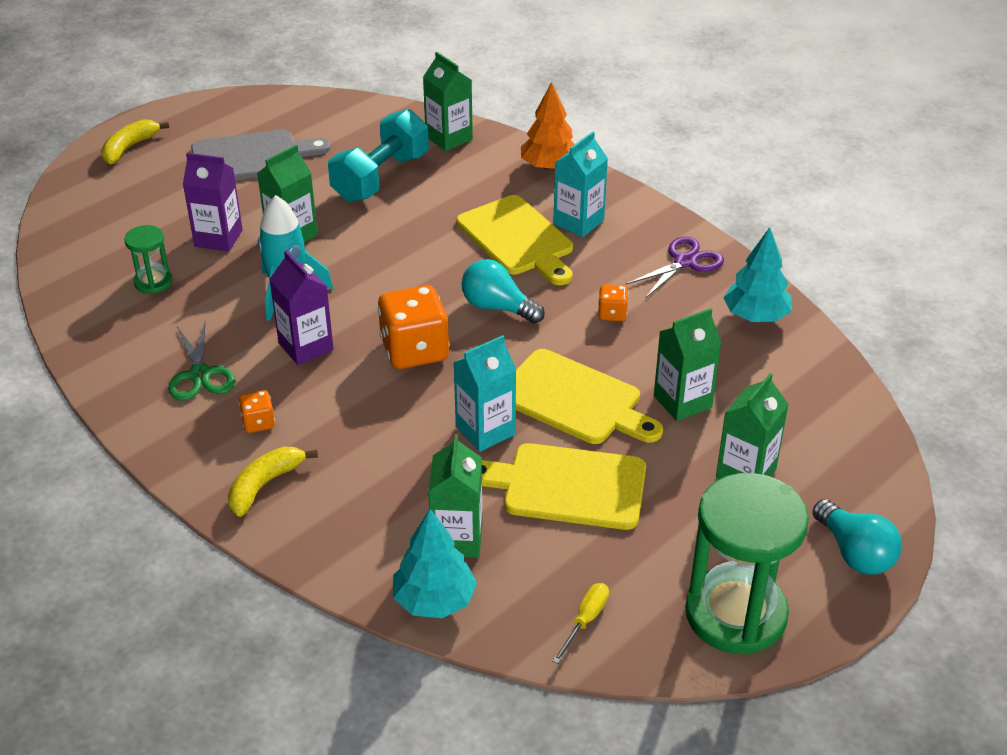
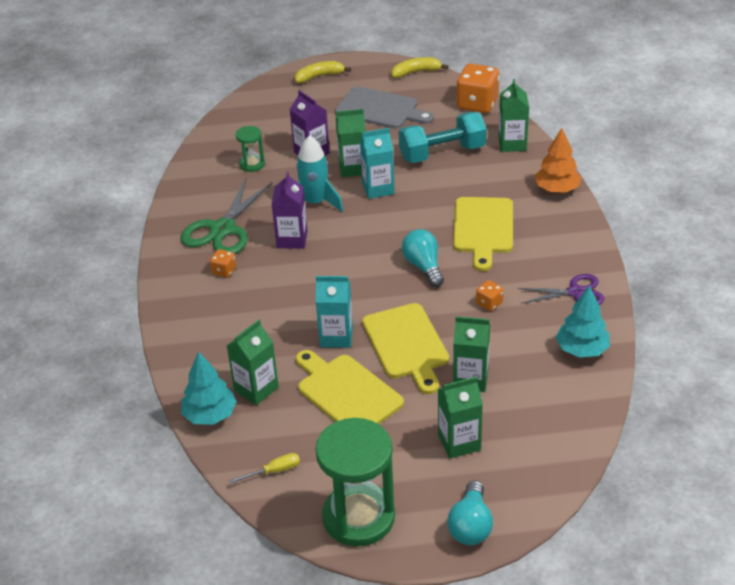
camera: 40 degrees right, 0 degrees up
green scissors [168,322,235,401] -> green scissors [180,178,273,254], size x1.57
yellow banana [228,447,318,517] -> yellow banana moved to [391,57,449,78]
orange dice [378,285,450,369] -> orange dice moved to [456,63,500,113]
turquoise carton [553,132,608,237] -> turquoise carton moved to [360,128,395,199]

